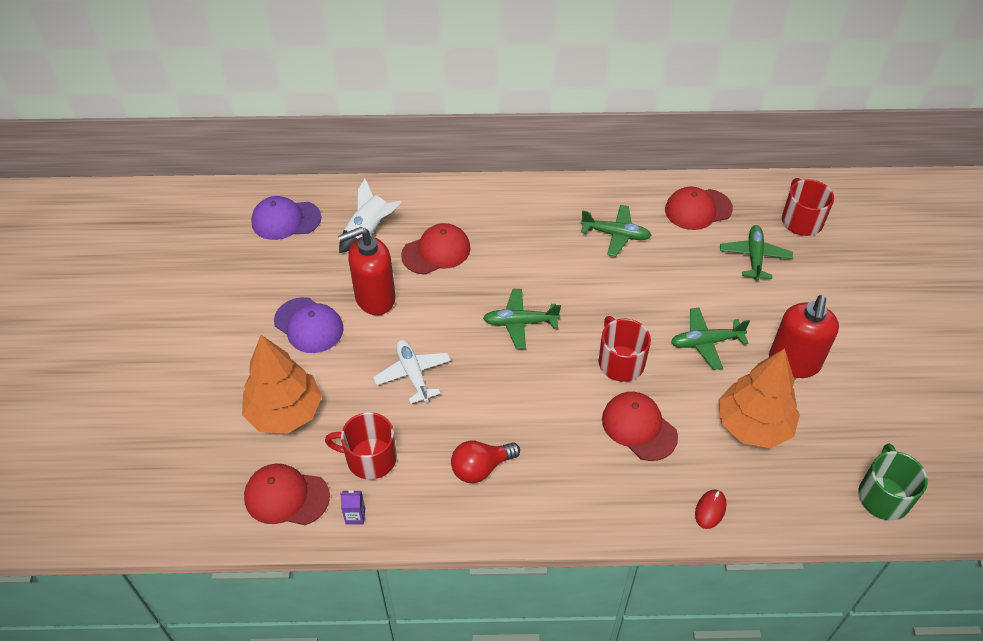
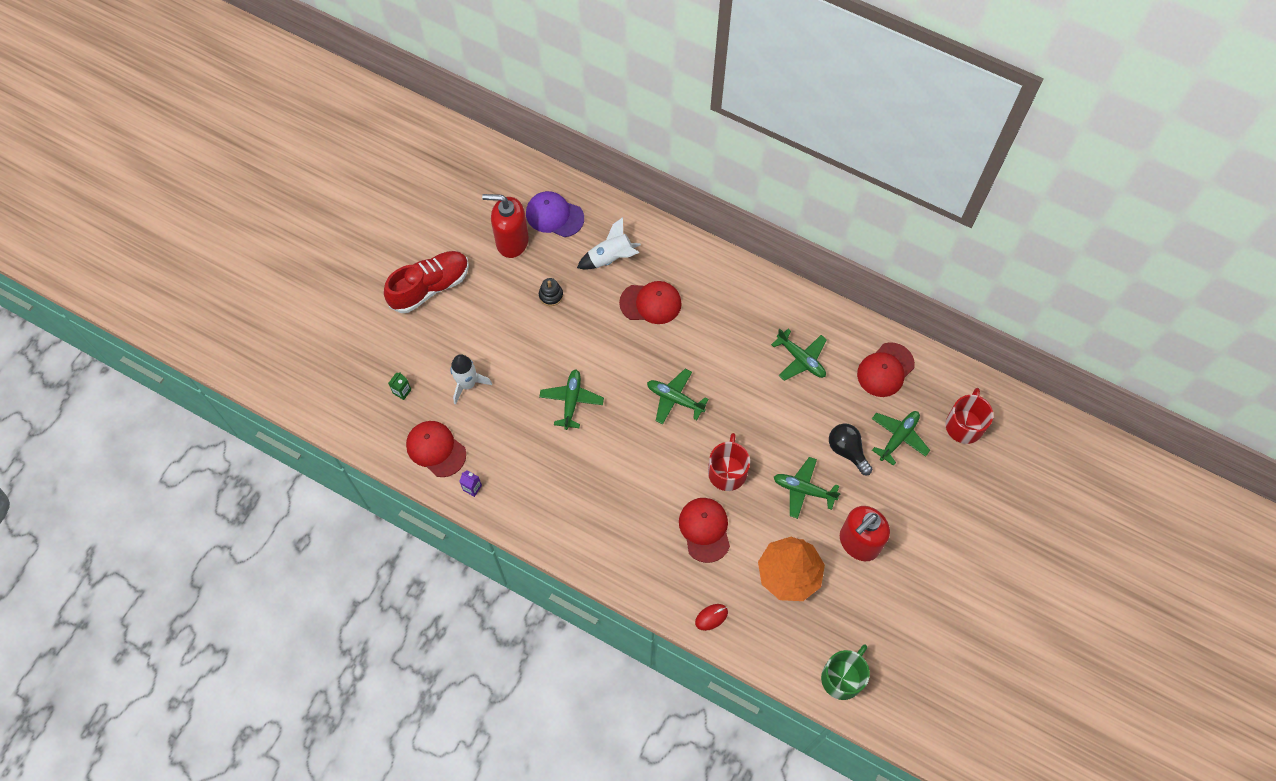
camera: 30 degrees right, 15 degrees up
orange tree [242,335,322,434] -> white rocket [450,354,492,404]
purple cap [274,297,344,353] -> none
red mug [325,412,397,480] -> none
red soap dispenser [338,227,396,315] -> red soap dispenser moved to [482,194,529,258]
white plane [373,340,451,404] -> green plane [539,369,604,430]
red light bulb [451,441,520,483] -> none
red cap [665,186,733,230] -> red cap turned 60 degrees counterclockwise [857,342,915,397]
none -> red shoe [384,251,469,313]
none -> green carton [388,372,412,400]
none -> black stacking toy [539,278,563,306]
none -> black light bulb [829,423,872,476]

